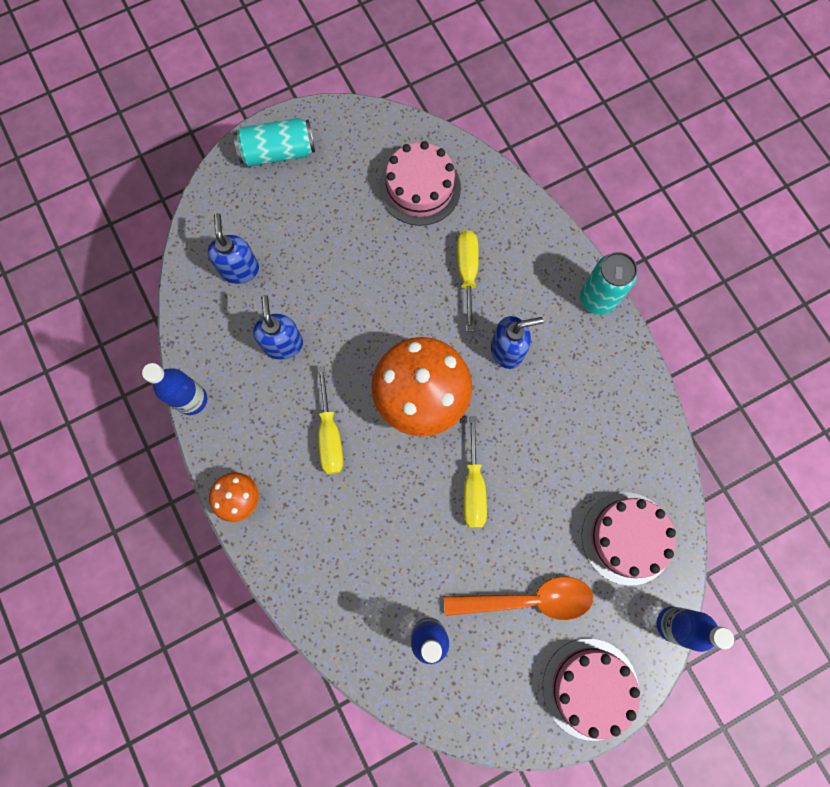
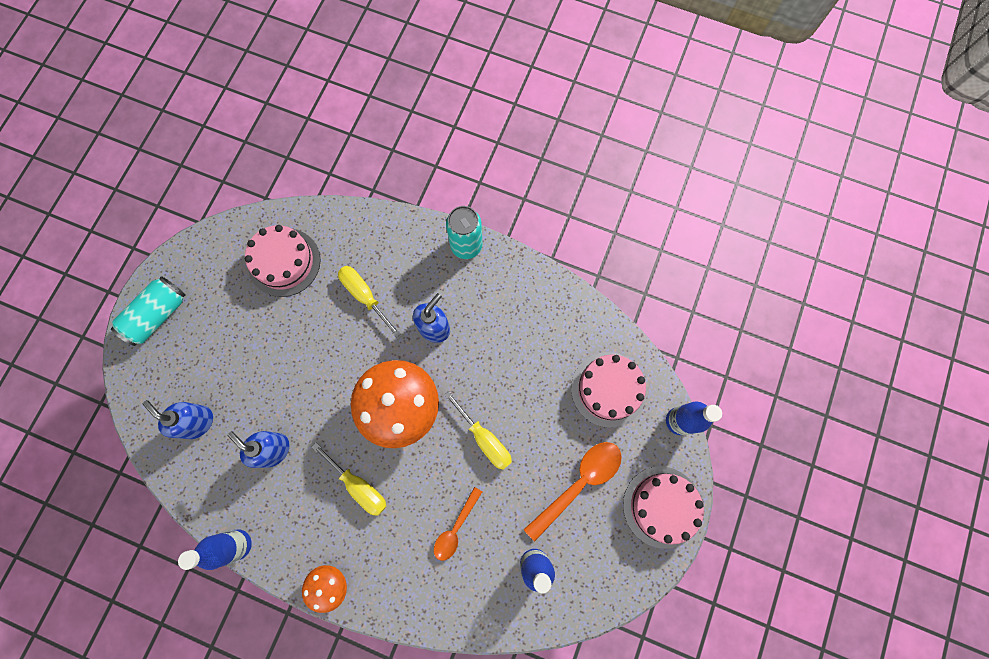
camera: 40 degrees left, 0 degrees up
none -> orange spoon [434,487,482,561]

